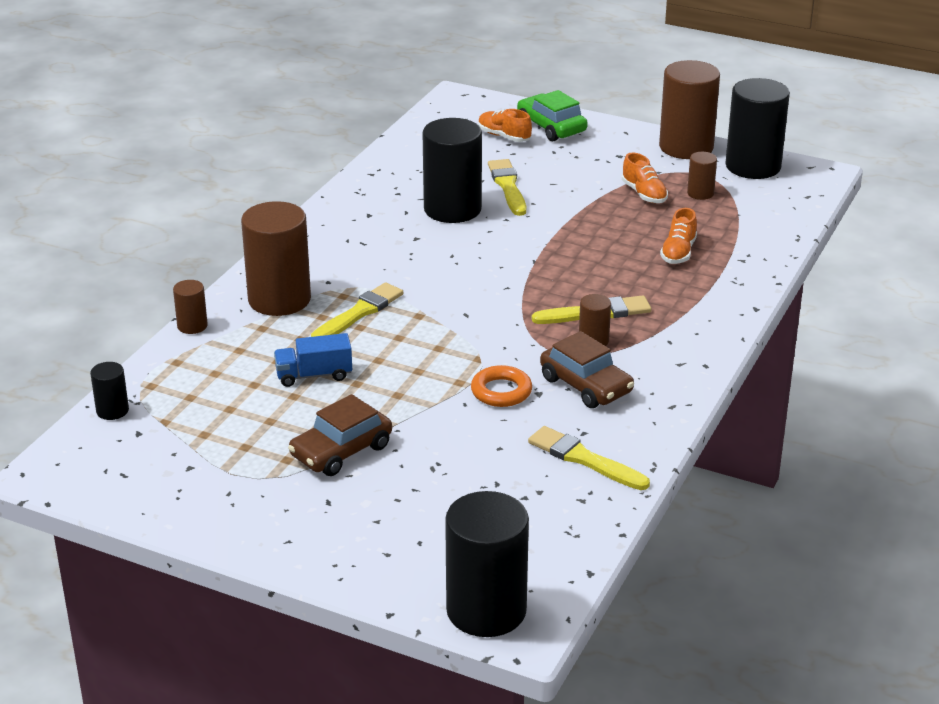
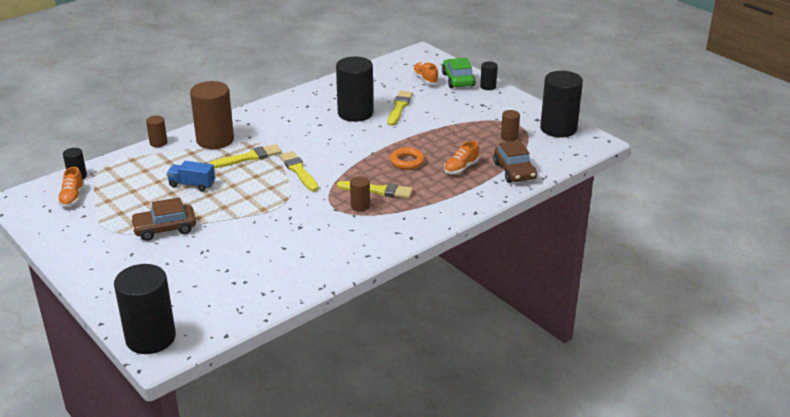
camera: 25 degrees right, 0 degrees up
orange ring [471,365,532,407] -> orange ring moved to [390,147,425,170]
yellow brush [528,426,650,490] -> yellow brush moved to [279,151,318,191]
brown car [540,331,634,408] -> brown car moved to [493,140,537,183]
orange shoe [622,152,668,203] -> orange shoe moved to [58,167,84,207]
brown cylinder [659,60,720,159] -> none
none -> black cylinder [480,61,498,90]

